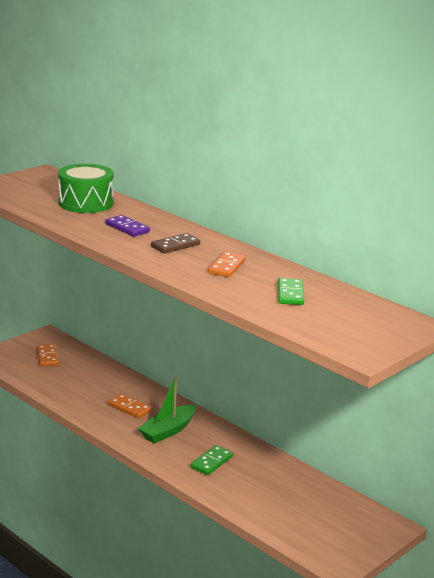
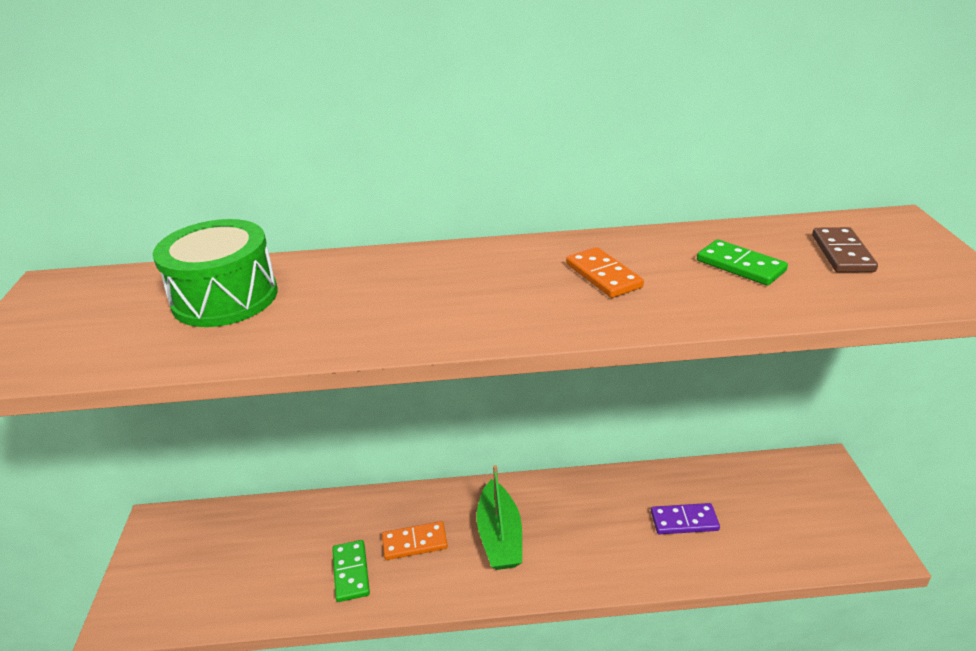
camera: 45 degrees left, 10 degrees up
orange domino [37,344,59,366] -> none
purple domino [105,215,150,237] -> purple domino moved to [651,503,720,534]
brown domino [151,233,200,254] -> brown domino moved to [812,227,878,273]
green domino [190,445,233,475] -> green domino moved to [332,540,370,602]

